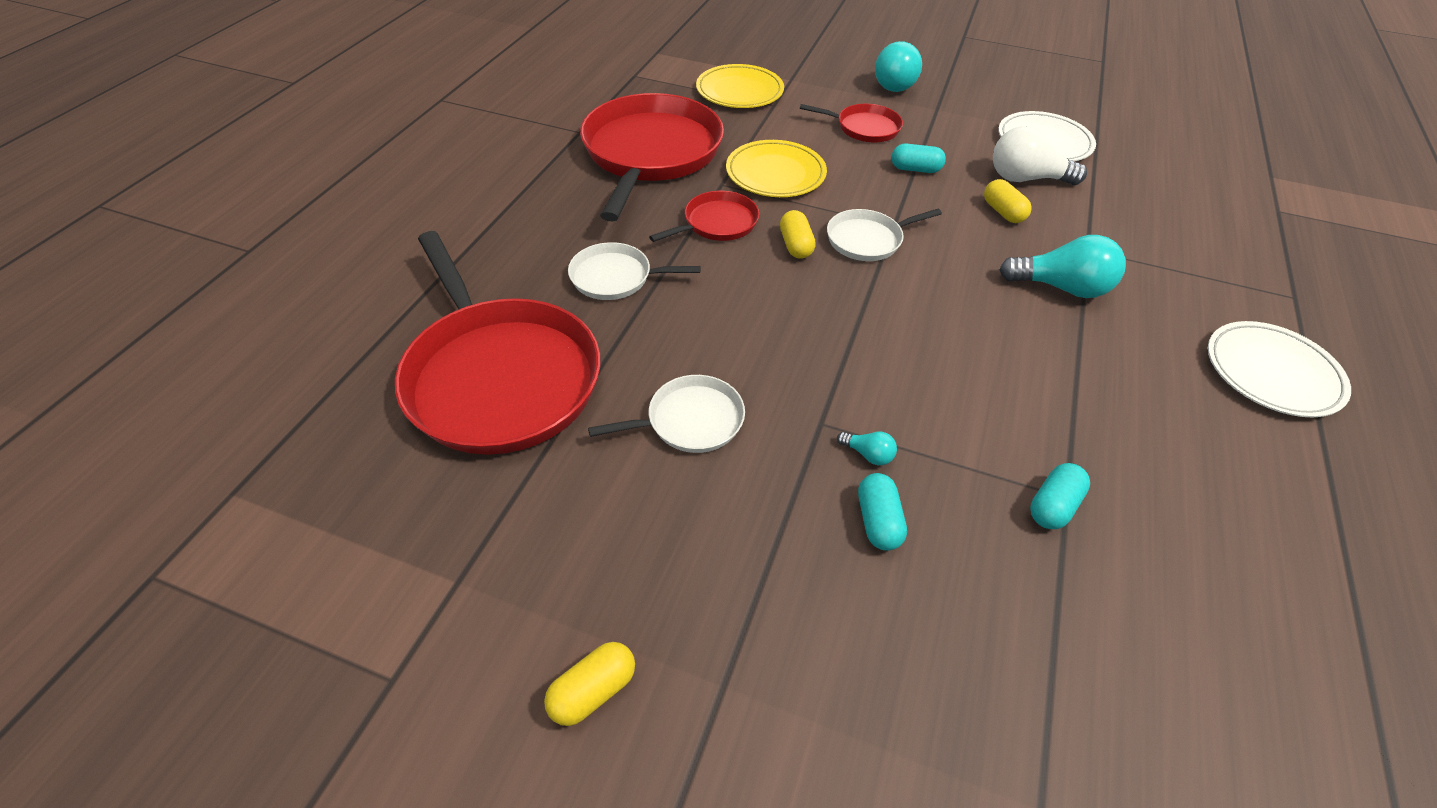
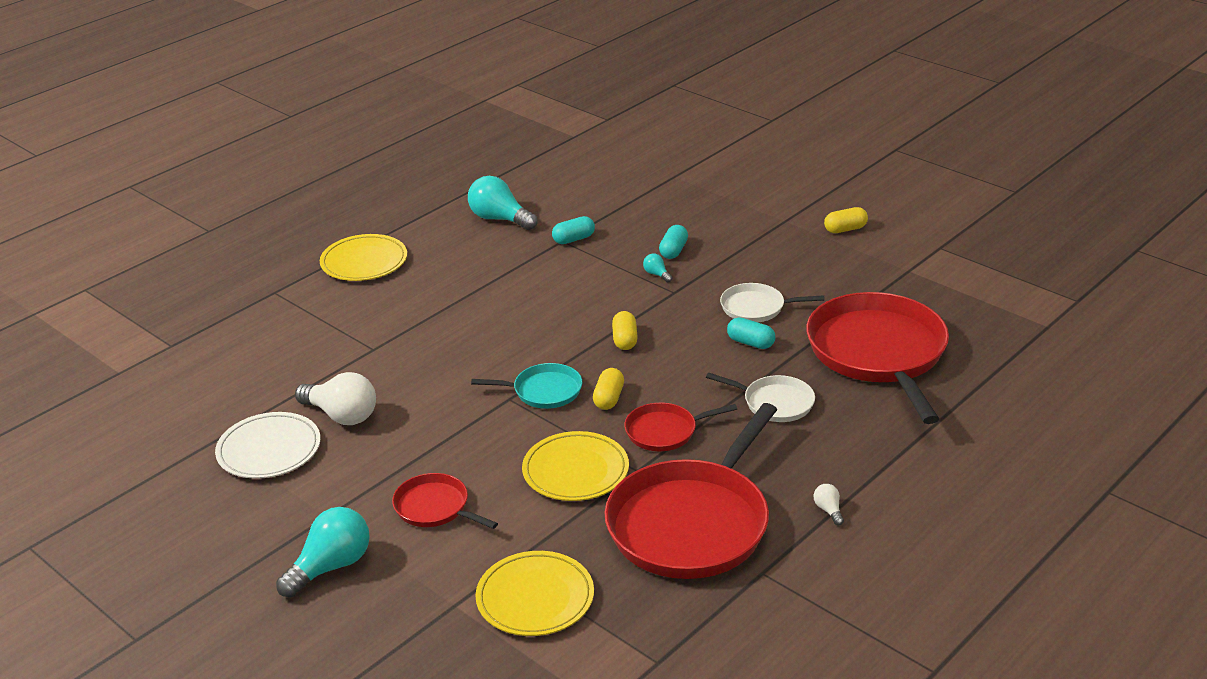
camera: 155 degrees left, 15 degrees down
white pan [827,209,942,261] -> turquoise pan [471,363,583,409]
turquoise capsule [891,143,946,173] -> turquoise capsule moved to [727,317,775,349]
yellow capsule [984,179,1032,223] -> yellow capsule moved to [612,311,638,350]
turquoise light bulb [999,235,1126,298] -> turquoise light bulb moved to [468,176,538,230]
white plate [1208,321,1351,417] -> yellow plate [320,234,407,281]
none -> white light bulb [814,484,844,525]

